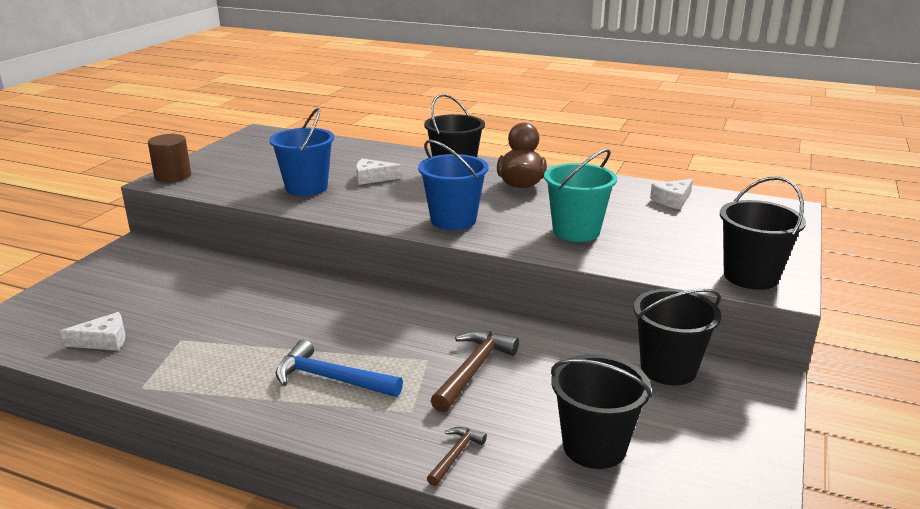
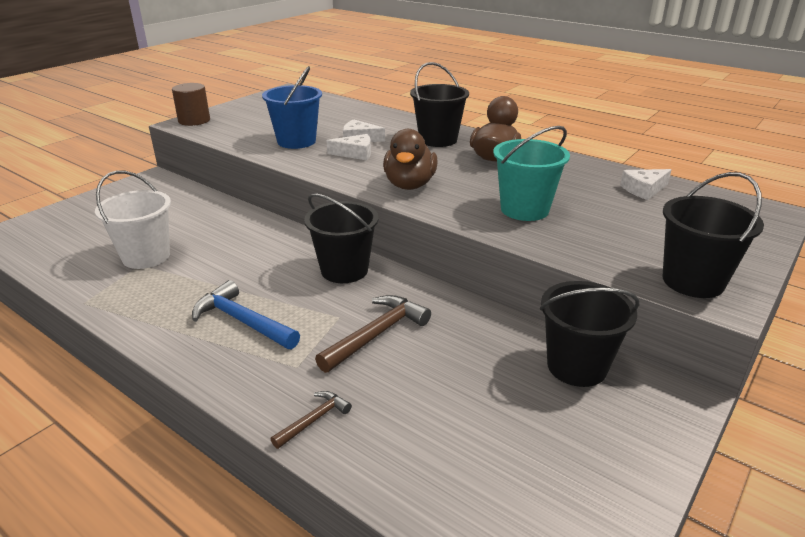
camera: 15 degrees right, 5 degrees up
white cheese [60,312,125,351] -> white cheese moved to [326,134,371,160]
blue bucket [418,140,489,230] -> brown duck [383,129,438,190]
black bucket [551,354,652,469] -> black bucket moved to [304,194,378,283]
none -> white bucket [95,171,171,269]

